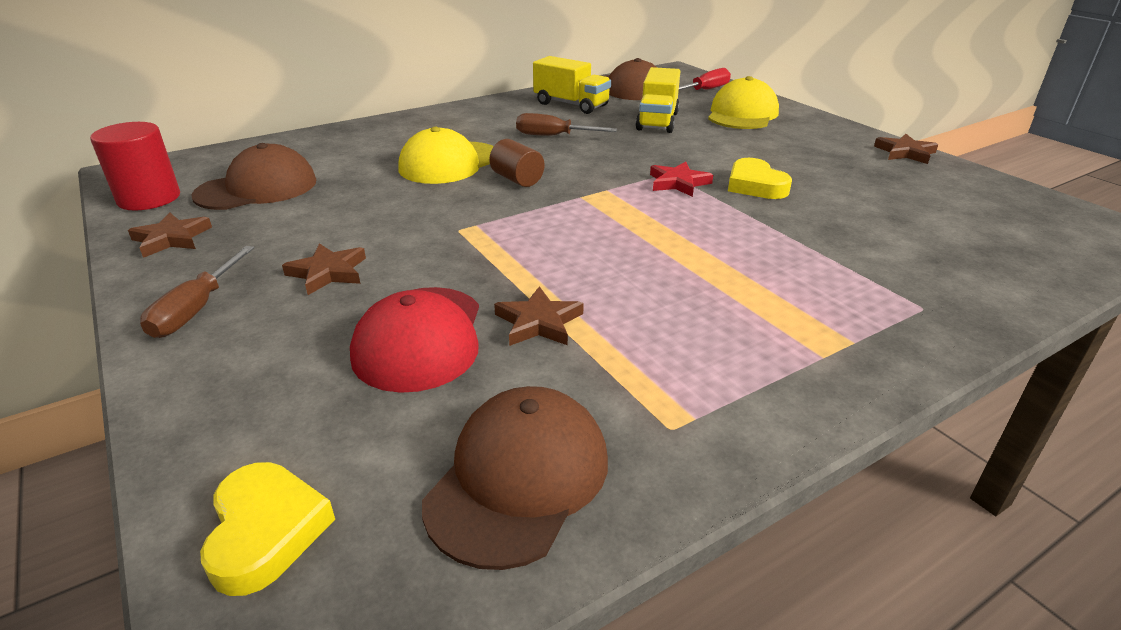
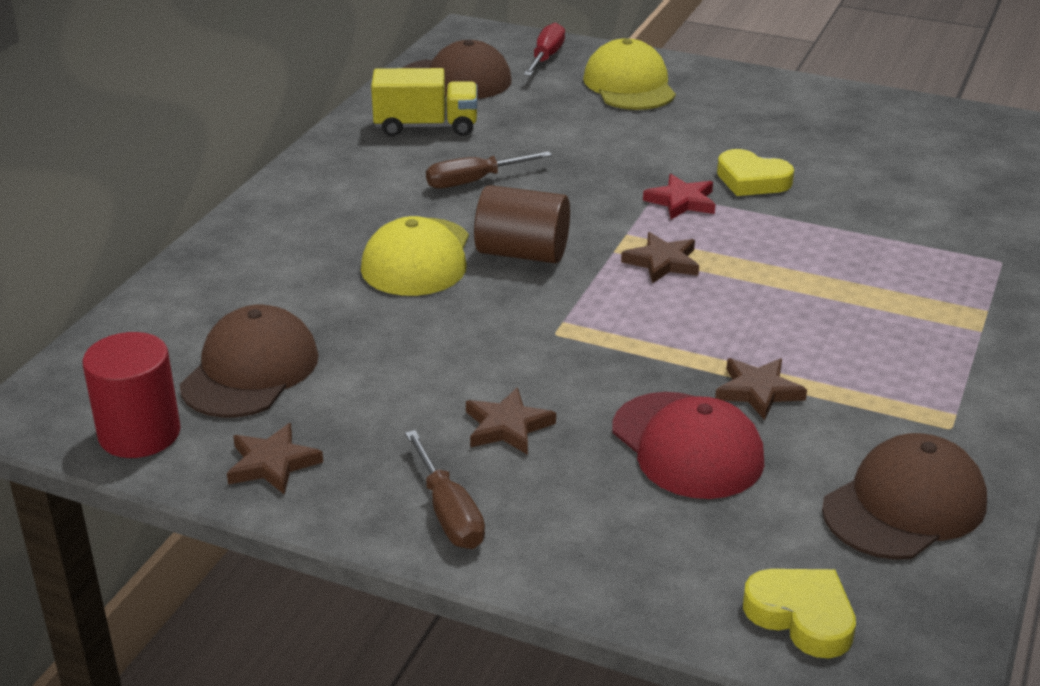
camera: 35 degrees left, 0 degrees up
brown cap [422,386,608,570] -> brown cap turned 60 degrees clockwise [822,433,987,560]
brown cylinder [489,139,544,187] -> brown cylinder [474,185,570,263], size x1.50
yellow truck [636,67,680,133] -> none
brown star [874,134,938,164] -> brown star moved to [621,232,699,284]

